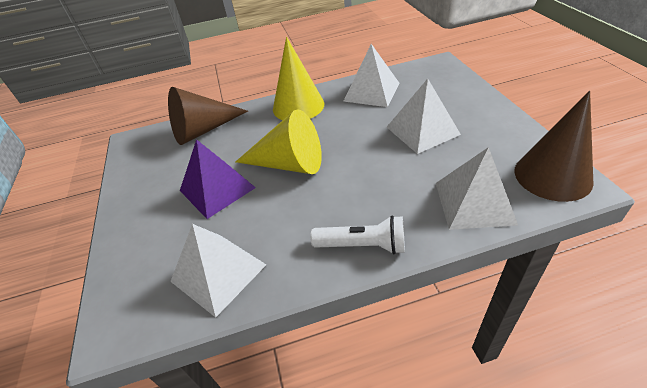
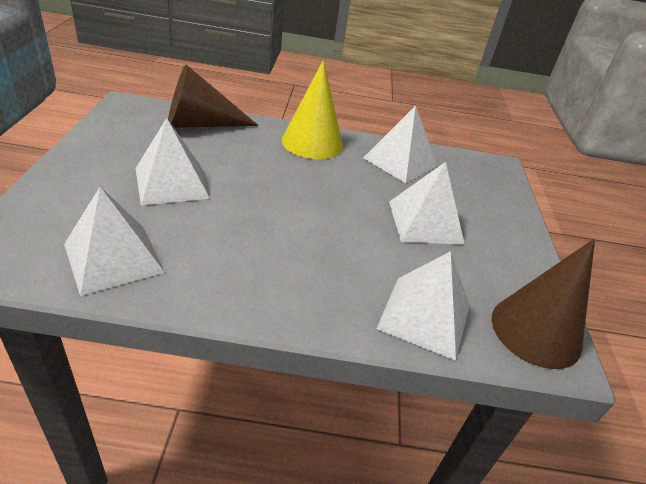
camera: 10 degrees right, 5 degrees down
purple pyramid [180,139,256,219] -> white pyramid [135,118,210,205]
yellow cone [235,110,322,174] -> none
white flashlight [310,215,405,254] -> none

